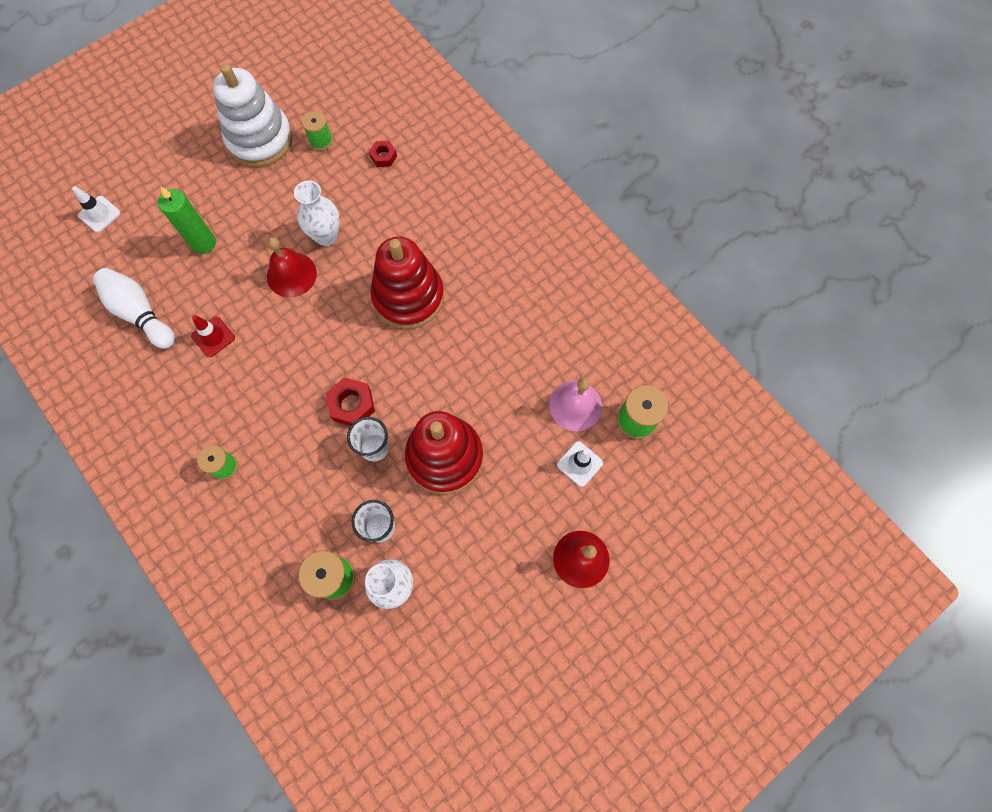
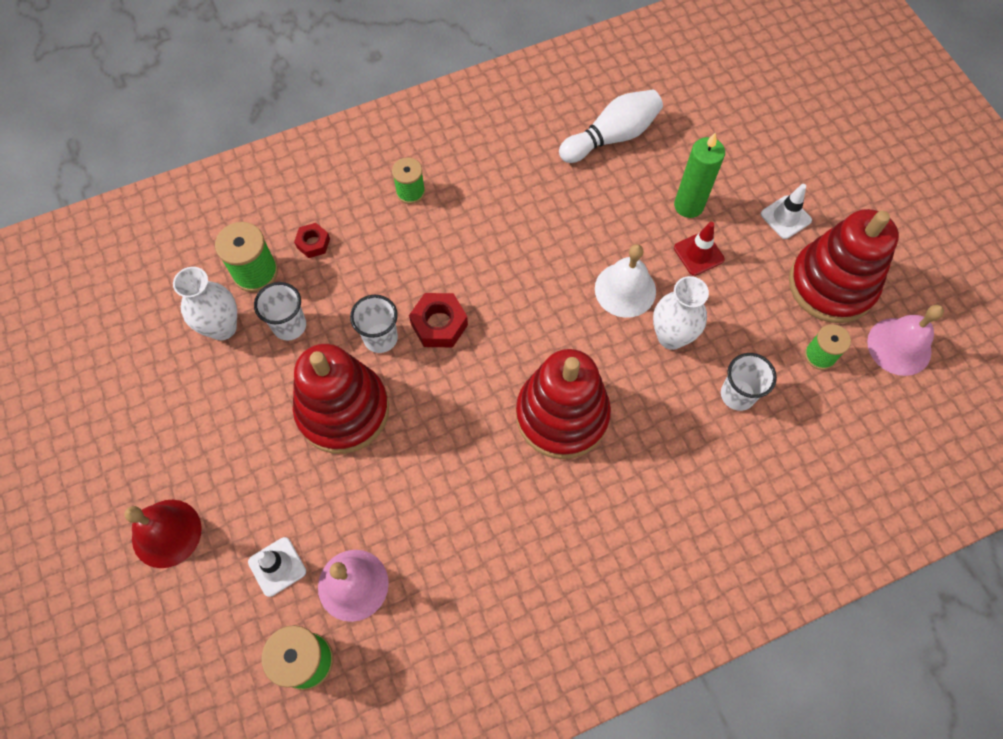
camera: 105 degrees right, 5 degrees down
white traffic cone [72,186,120,232] -> white traffic cone moved to [761,184,812,239]
red traffic cone [191,315,235,357] -> red traffic cone moved to [674,222,725,276]
white stacking toy [213,64,293,167] -> red stacking toy [789,209,899,323]
red bell [267,237,317,298] -> white bell [595,244,656,318]
red nut [369,141,397,167] -> red nut moved to [294,223,330,258]
none -> white cup [721,353,777,411]
none -> pink bell [867,305,944,376]

